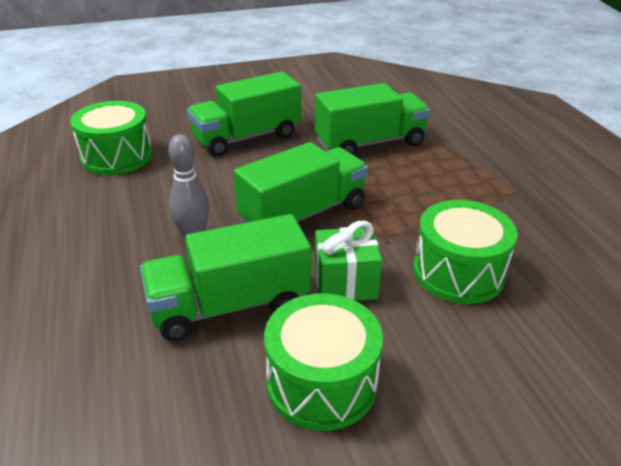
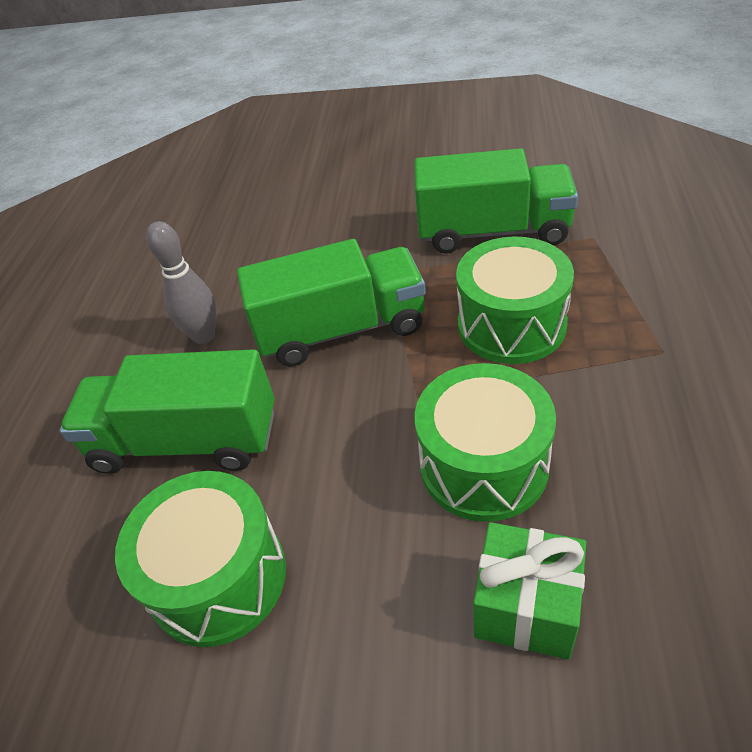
camera: 30 degrees right, 10 degrees up
green drum [70,101,153,175] -> green drum moved to [456,236,574,364]
green truck [187,72,301,156] -> none
green gift [315,221,382,301] -> green gift moved to [473,522,586,660]

